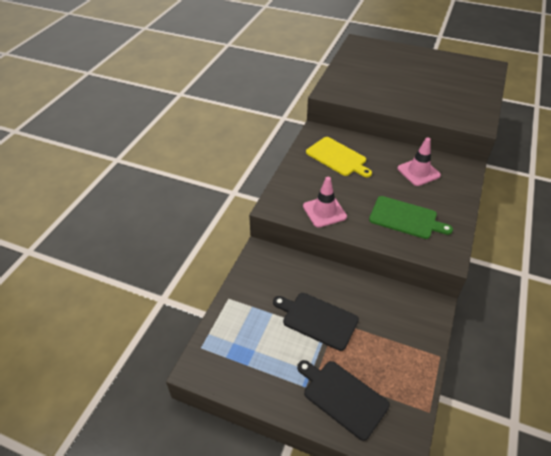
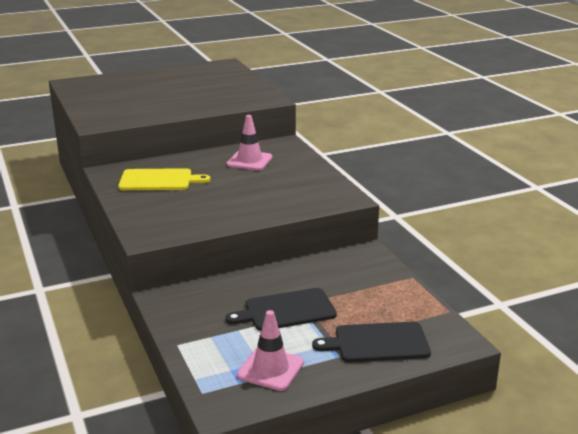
camera: 45 degrees left, 20 degrees down
pink traffic cone [303,177,347,228] -> pink traffic cone moved to [237,310,304,391]
green cutting board [369,196,453,239] -> none

